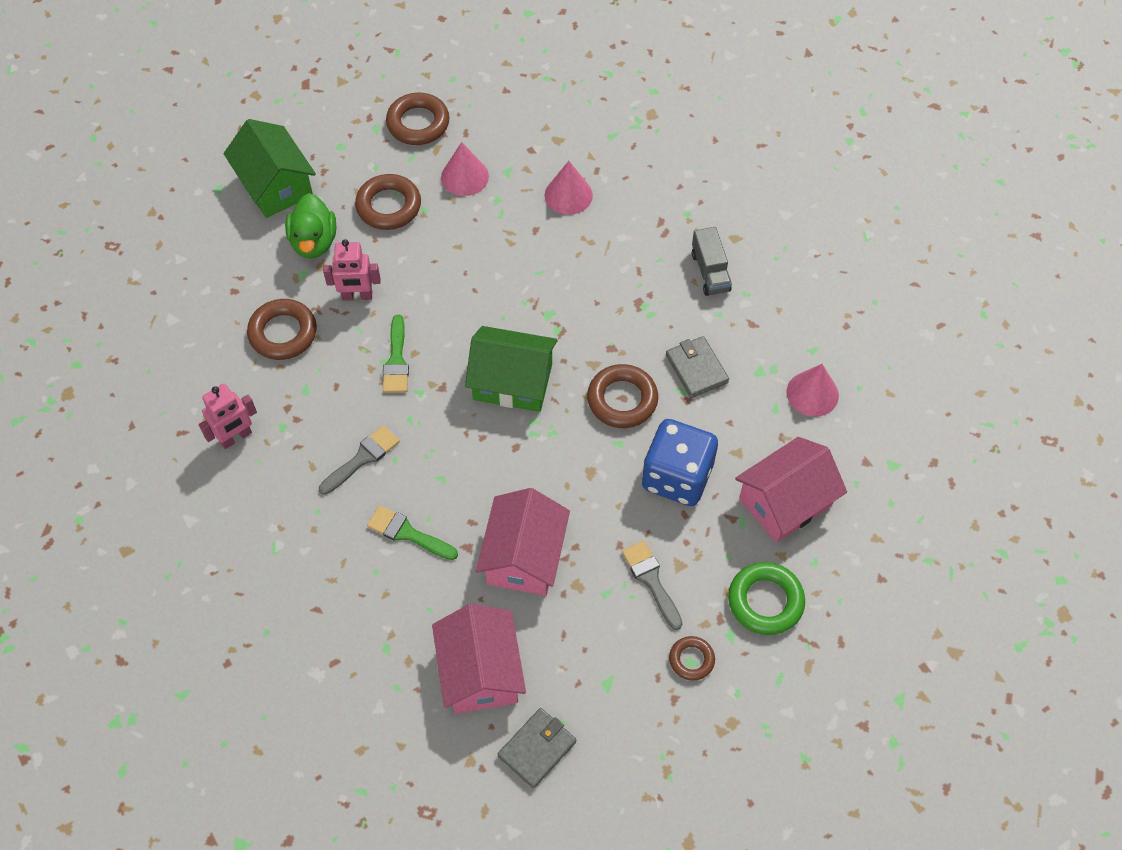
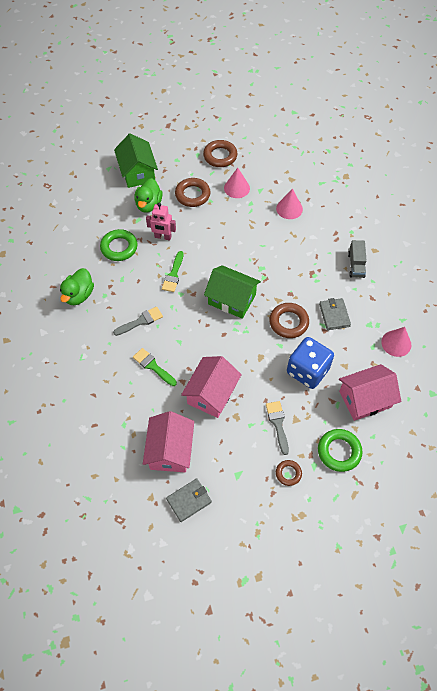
camera: 15 degrees right, 0 degrees up
pink robot [199,384,257,449] -> green duck [60,268,94,305]
brown ring [247,299,317,360] -> green ring [100,229,138,261]

